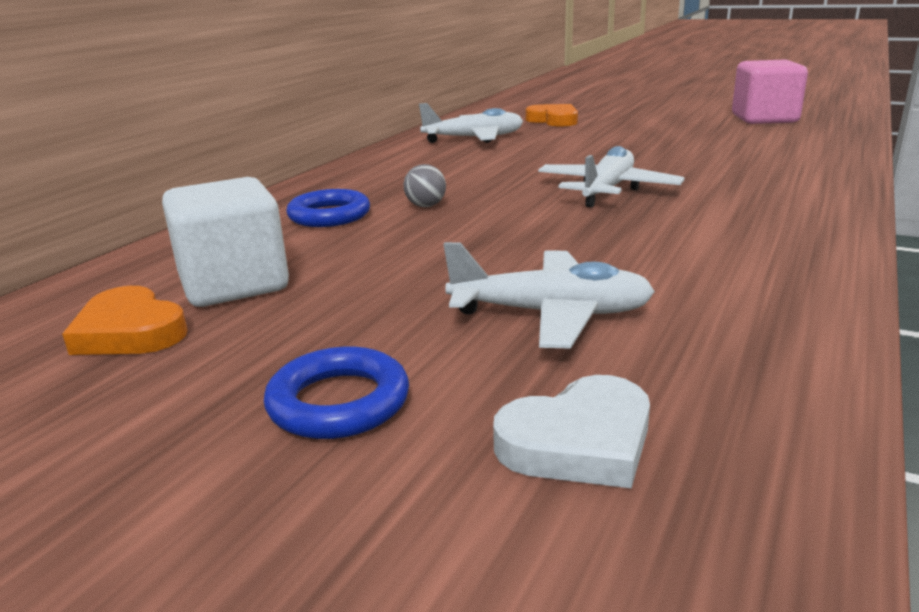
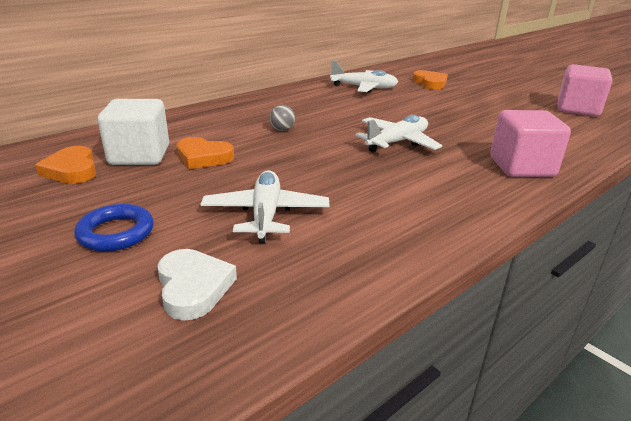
camera: 20 degrees right, 5 degrees up
blue ring [286,189,370,227] -> none
white plane [444,242,655,349] -> white plane turned 120 degrees counterclockwise [201,170,330,243]
white heart [493,375,650,488] -> white heart turned 105 degrees counterclockwise [157,249,237,321]
none -> orange heart [177,137,234,169]
none -> pink cube [490,110,571,177]

